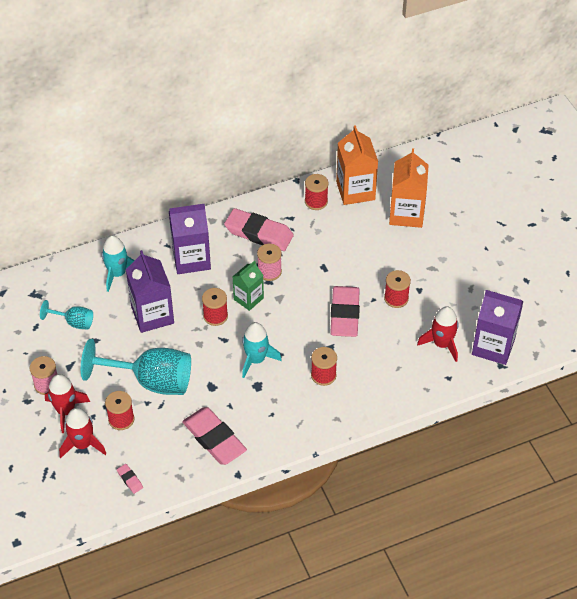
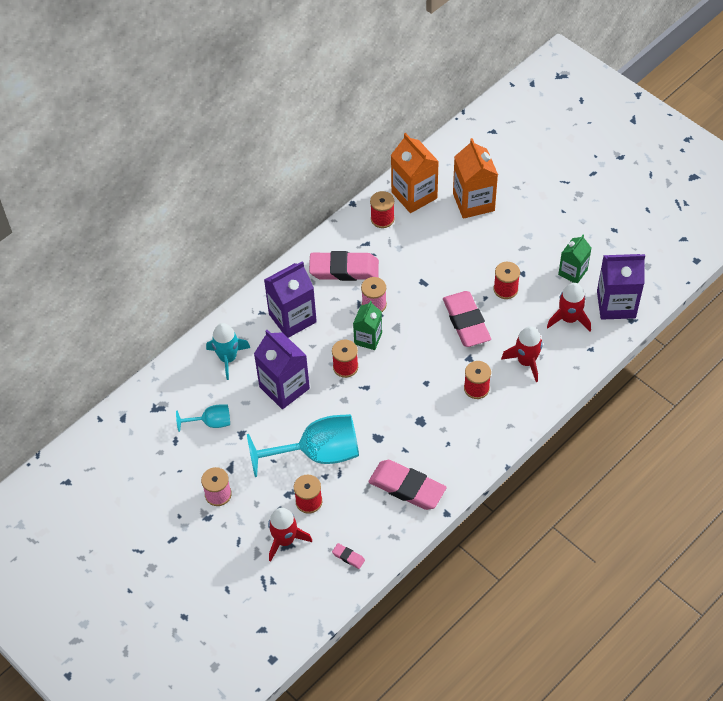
camera: 20 degrees left, 5 degrees up
red rocket [45,374,90,433] -> red rocket moved to [501,326,543,382]
turquoise rocket [242,322,282,378] -> none
none -> green carton [558,235,591,283]

